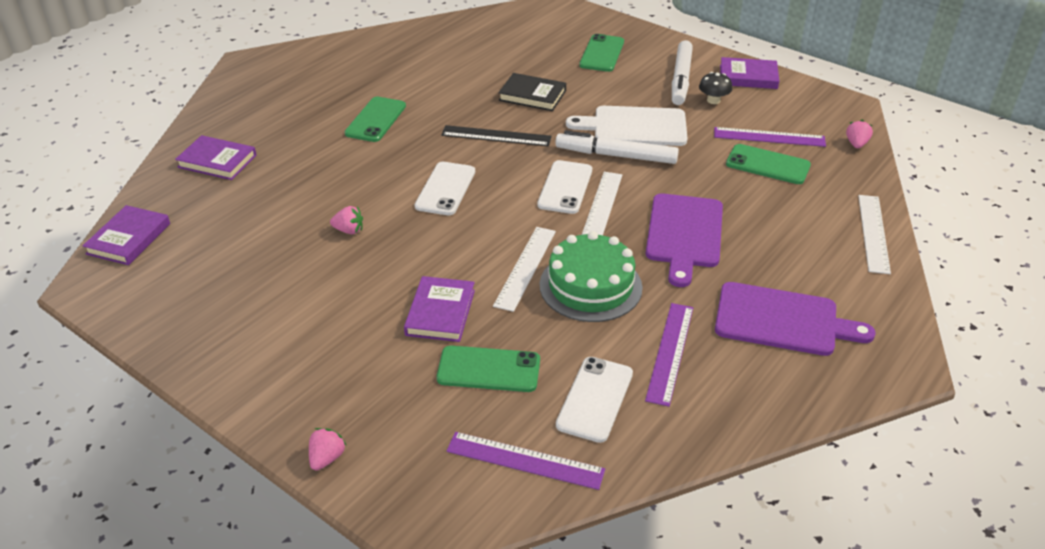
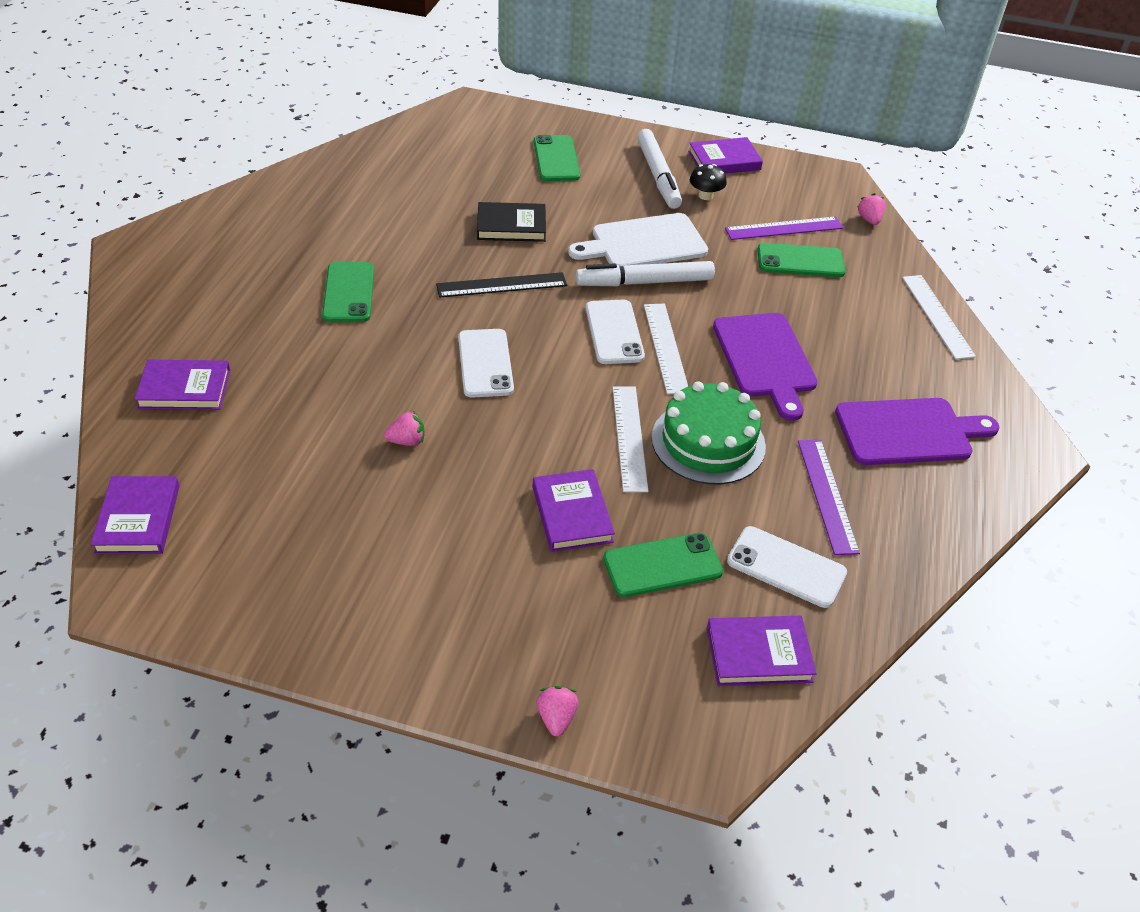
camera: 25 degrees left, 5 degrees up
purple ruler [446,432,605,490] -> purple book [707,616,817,686]
white phone [556,357,633,443] -> white phone turned 60 degrees counterclockwise [727,526,847,608]

